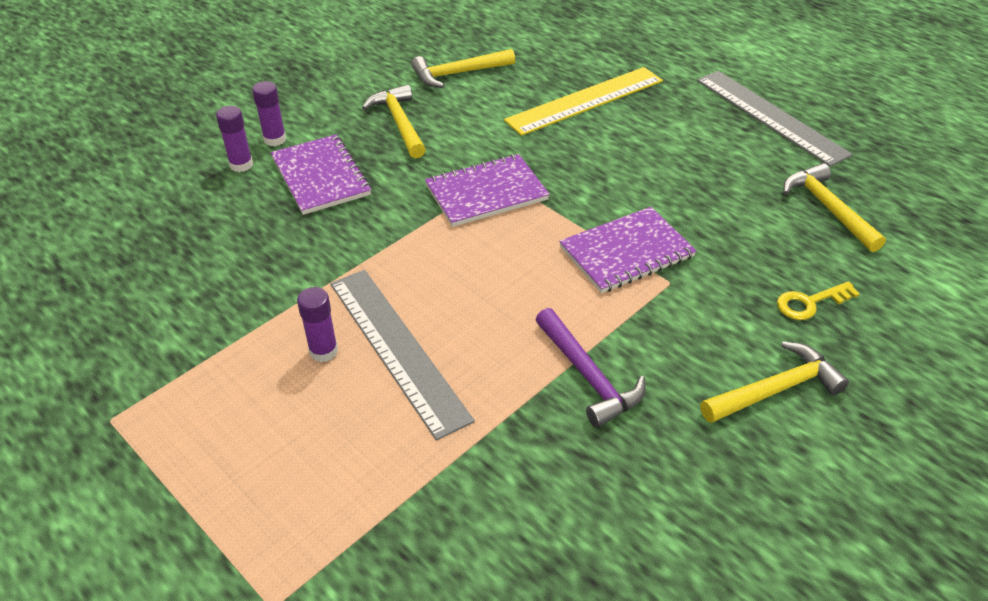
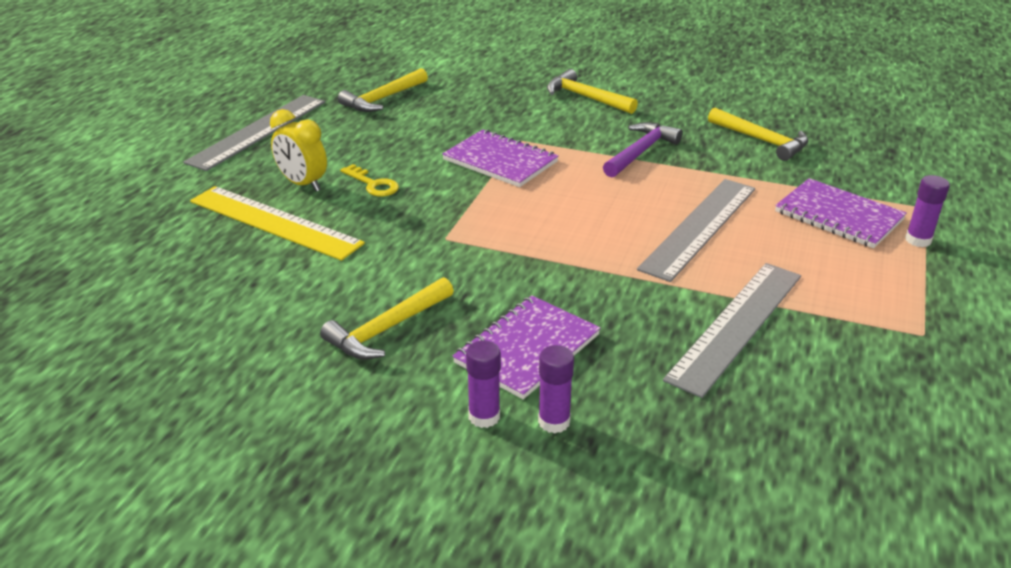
camera: 115 degrees left, 10 degrees down
purple glue stick [297,287,338,362] -> purple glue stick moved to [905,175,950,247]
yellow hammer [411,49,515,88] -> yellow hammer moved to [708,108,808,161]
purple notebook [425,154,550,227] -> purple notebook moved to [775,178,907,248]
yellow key [777,281,860,320] -> yellow key moved to [340,164,399,196]
none -> yellow clock [270,109,327,192]
none -> grey ruler [663,263,801,398]

